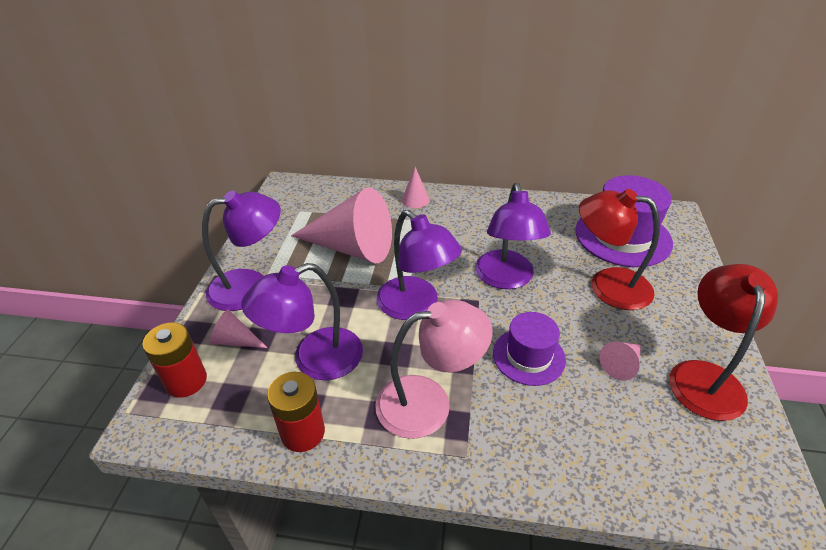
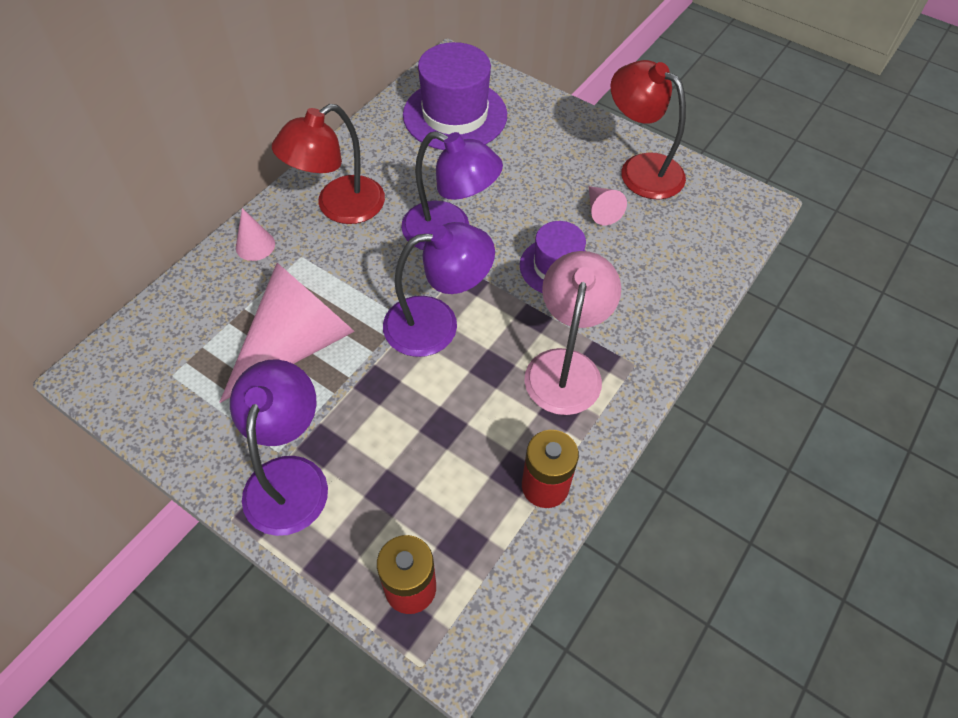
camera: 65 degrees left, 15 degrees up
pink cone [210,310,267,348] -> none
purple lamp [241,263,363,380] -> none
red lamp [579,189,660,310] -> red lamp moved to [272,104,385,224]

